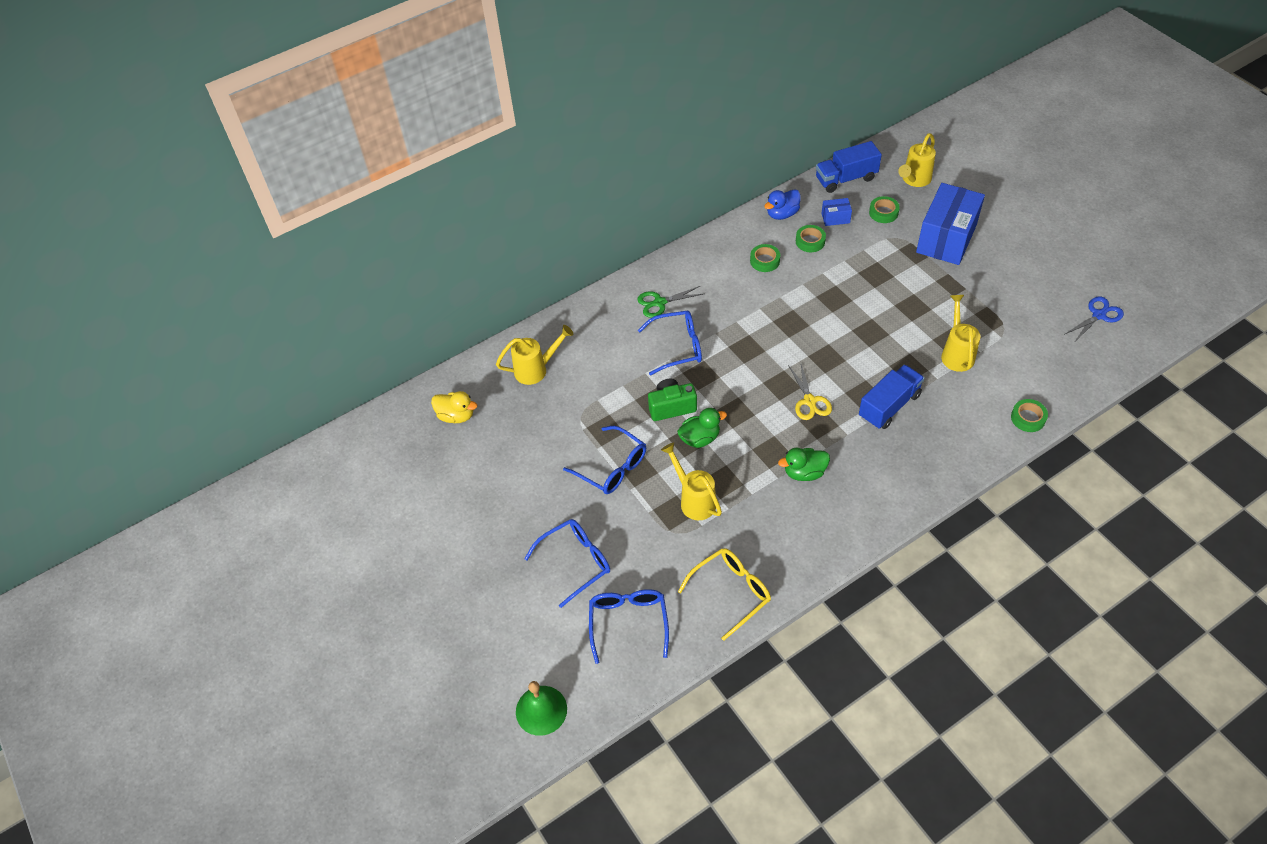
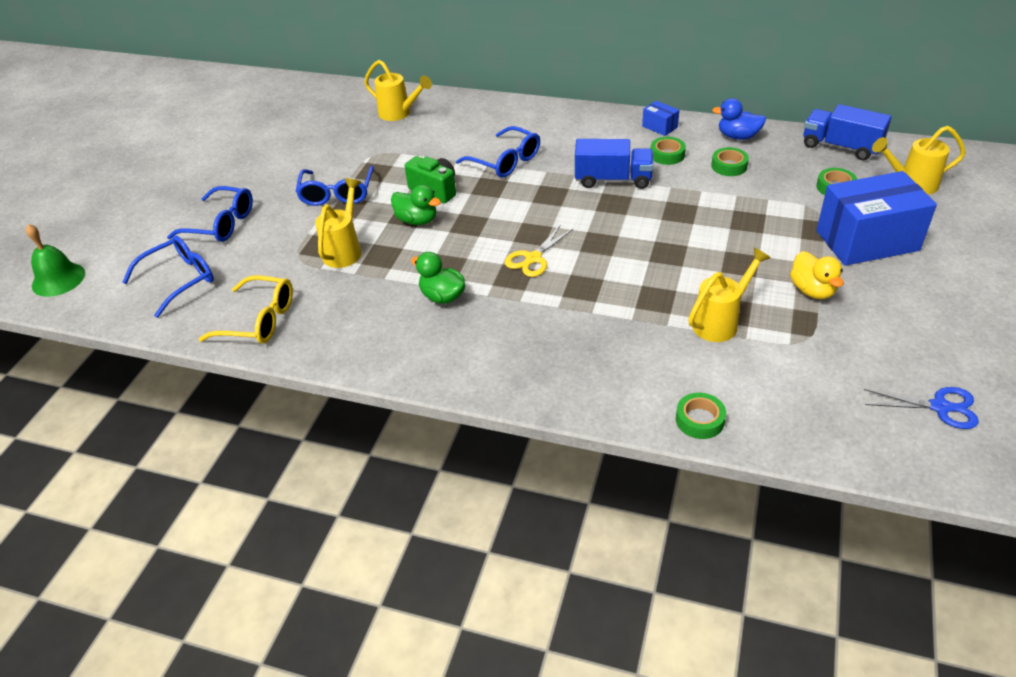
camera: 50 degrees right, 10 degrees down
yellow duck [431,391,477,423] -> yellow duck moved to [790,251,843,299]
green scissors [637,286,703,318] -> none
blue box [821,198,852,226] -> blue box moved to [642,101,679,136]
blue truck [859,364,924,429] -> blue truck moved to [575,139,654,189]

